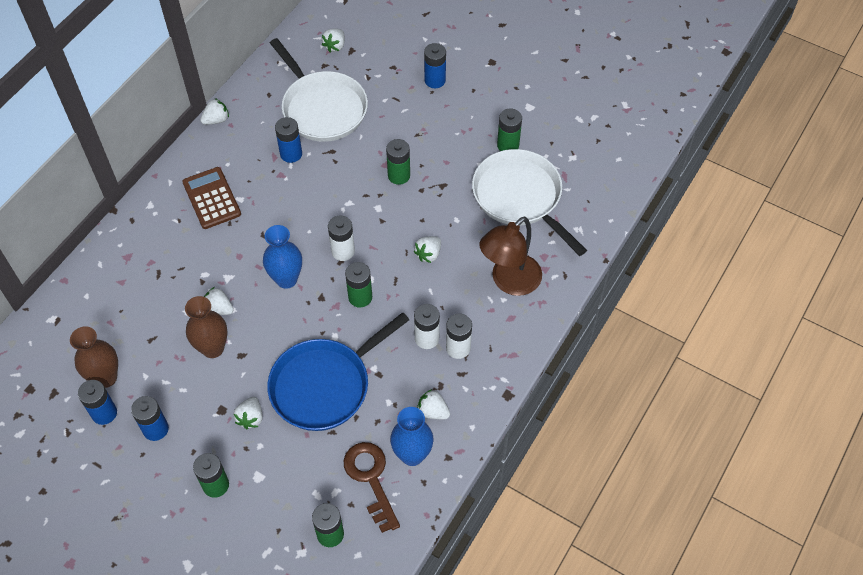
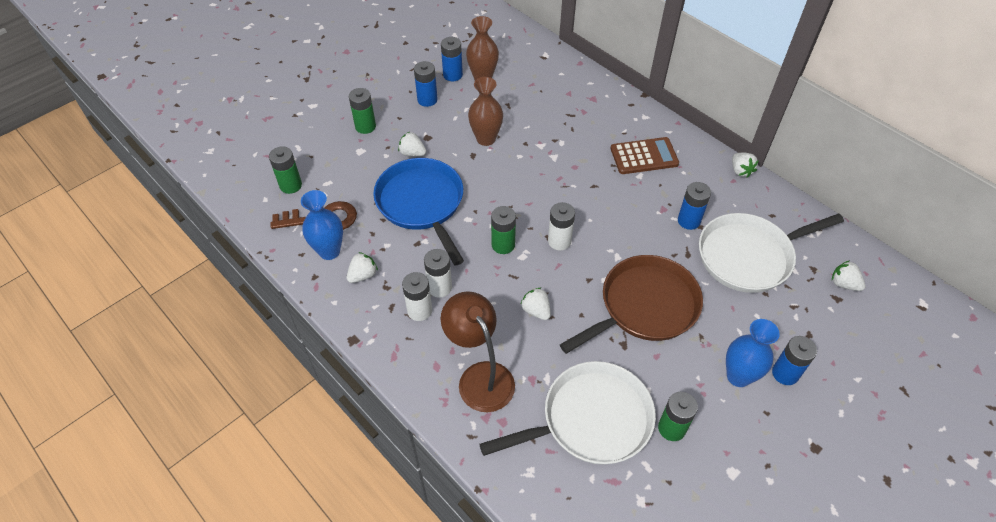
camera: 105 degrees right, 5 degrees down
white strawberry [204,287,234,315] -> none
blue vase [263,225,302,289] -> blue vase moved to [726,319,780,387]
green battery [386,139,410,185] -> brown pan [560,255,703,354]

